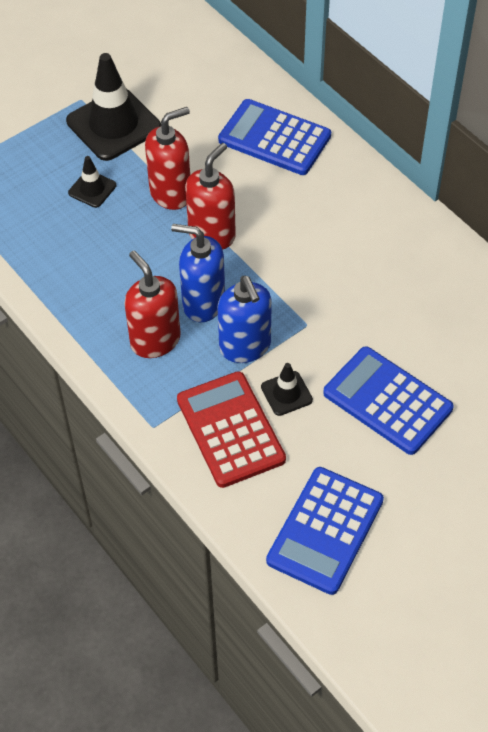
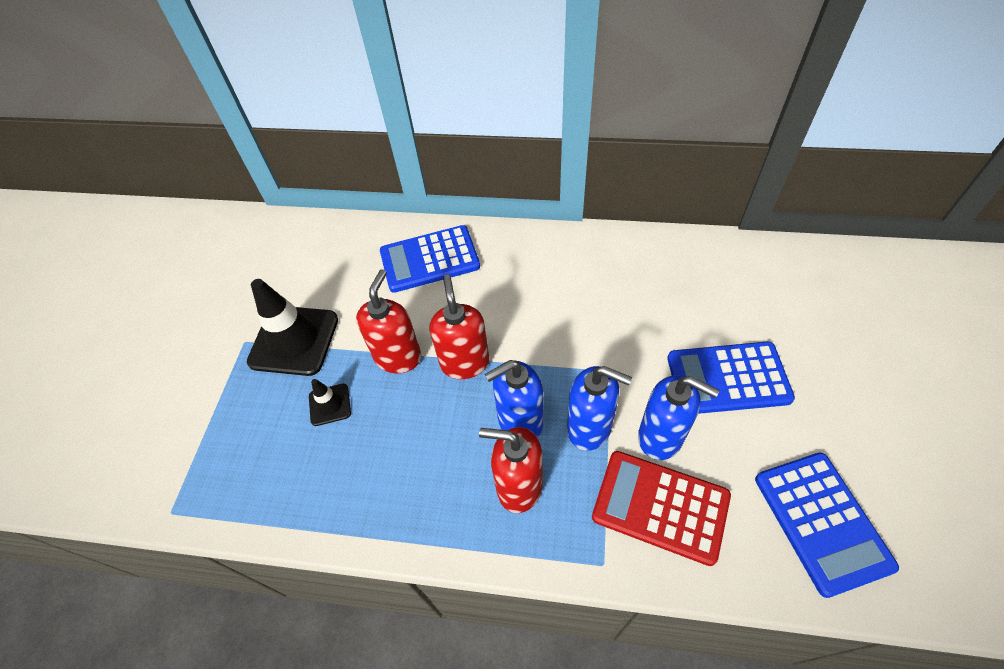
camera: 40 degrees left, 0 degrees up
black traffic cone [261,363,313,416] -> blue soap dispenser [638,375,719,460]

